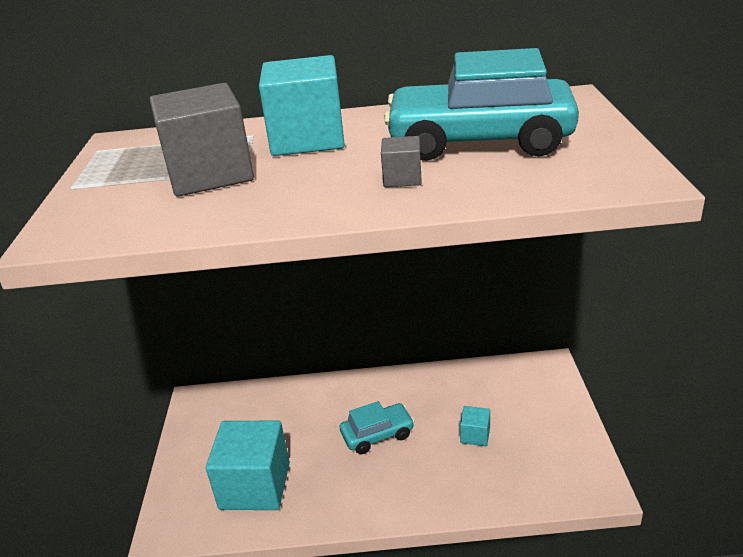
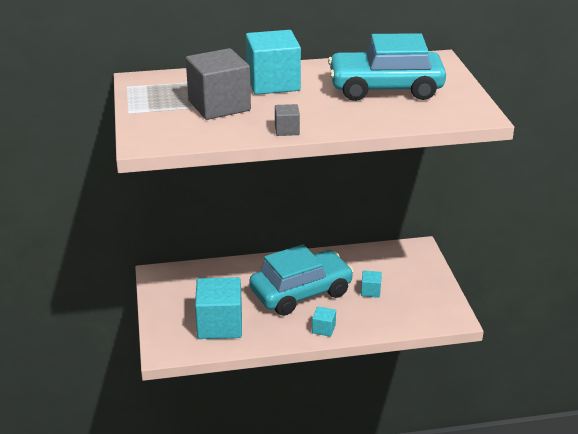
camera: 10 degrees left, 0 degrees up
turquoise car [340,401,414,454] -> turquoise car [249,244,354,316], size x1.95
grey cube [381,136,422,187] -> grey cube moved to [275,104,300,136]
none -> turquoise cube [312,306,336,337]

